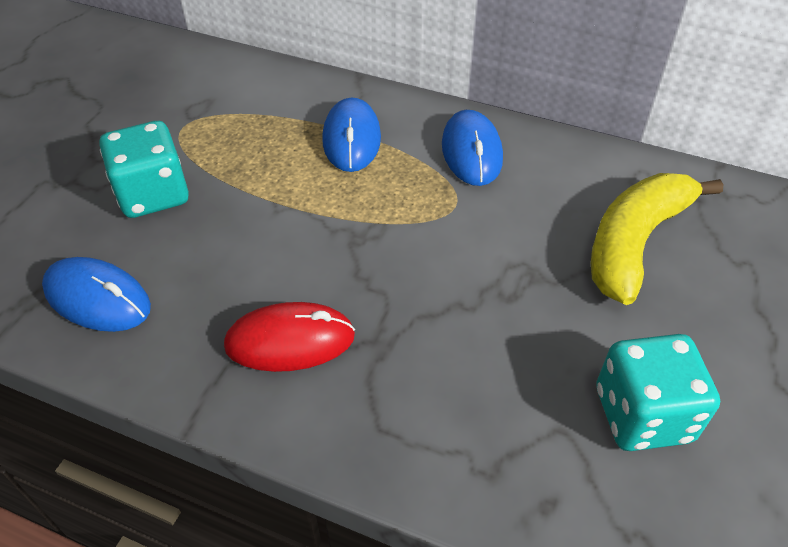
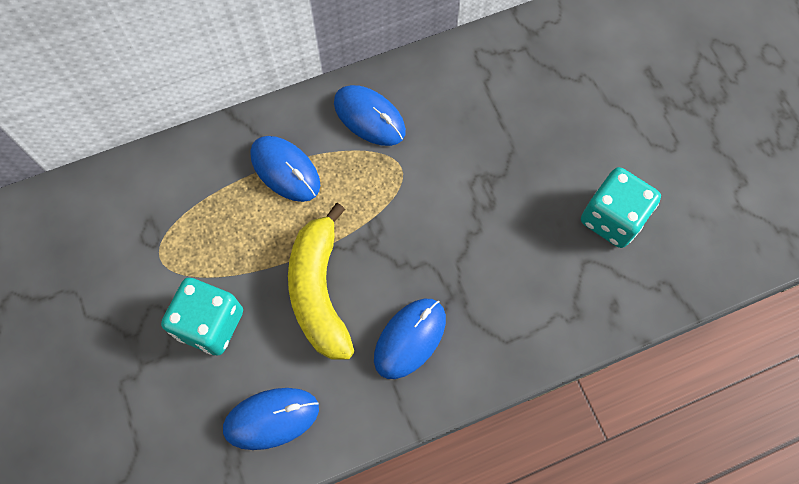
camera: 45 degrees left, 20 degrees up
red mouse [224,302,355,372] -> blue mouse [374,299,446,379]
yellow banana [591,173,723,305] -> yellow banana moved to [288,203,354,360]

